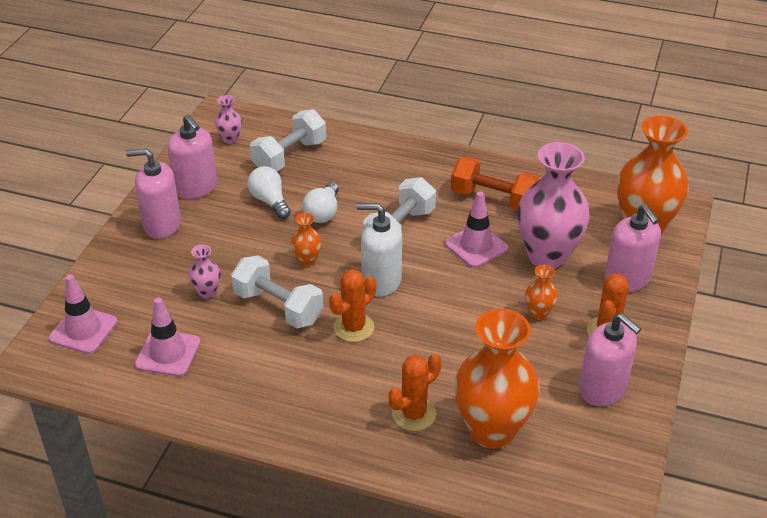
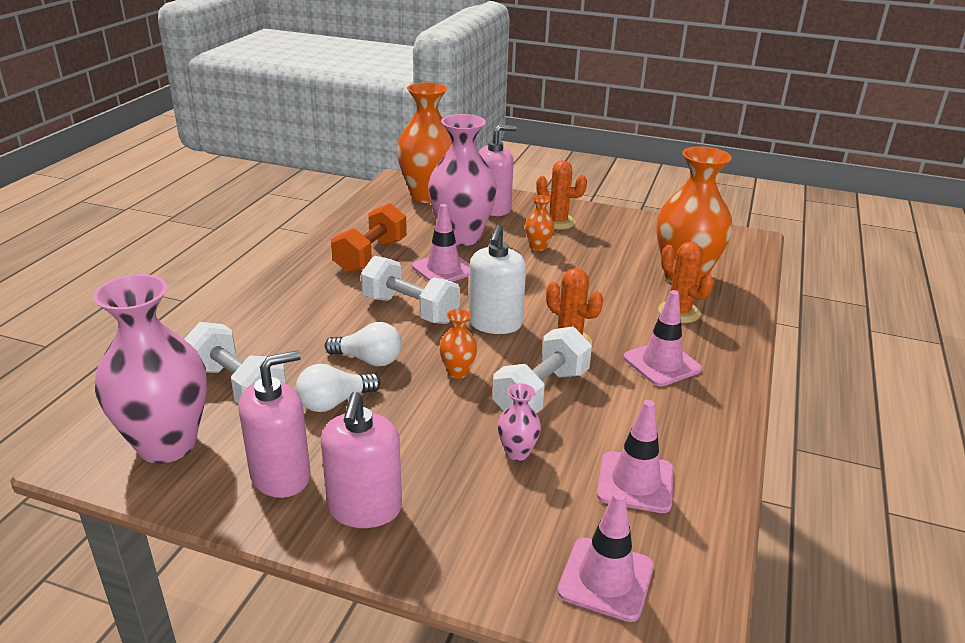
camera: 90 degrees left, 10 degrees down
pink vase [215,95,242,144] -> pink vase [93,274,207,464], size x2.32
pink soap dispenser [579,313,641,406] -> none
none -> pink traffic cone [623,290,702,386]

